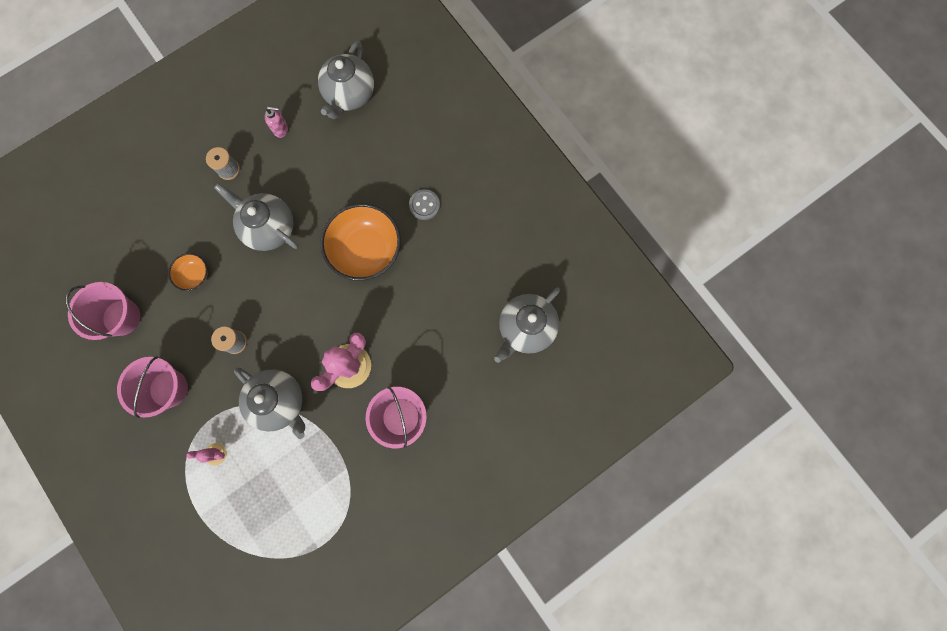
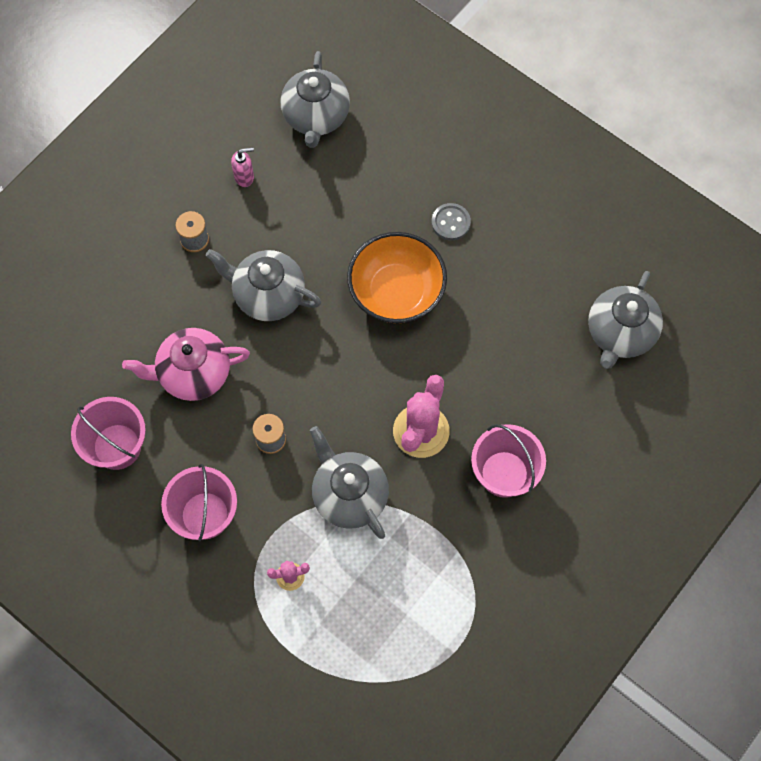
camera: 15 degrees left, 10 degrees down
orange bowl [168,253,208,291] -> pink teapot [122,328,250,401]
grey teapot [234,367,305,439] -> grey teapot turned 150 degrees counterclockwise [310,426,389,539]

